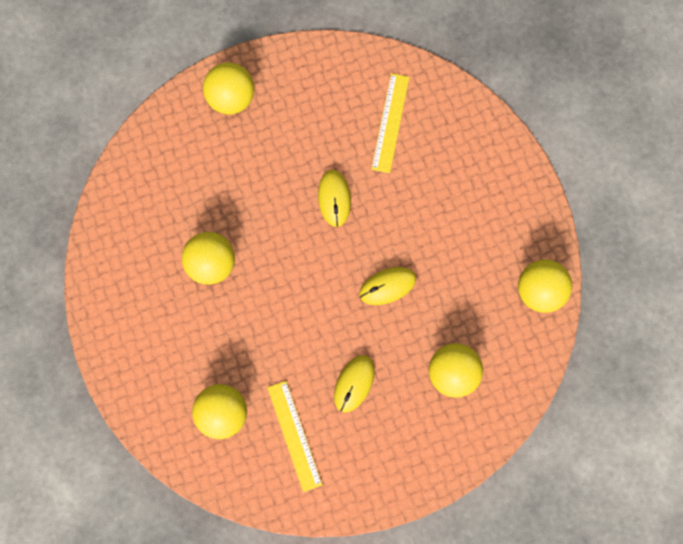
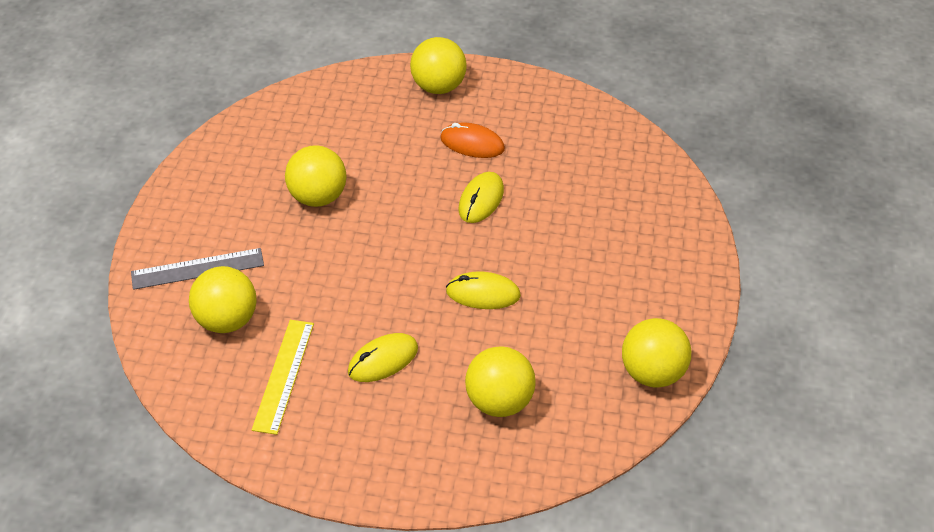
camera: 30 degrees right, 30 degrees down
yellow ruler [371,73,410,173] -> none
none -> grey ruler [131,248,264,290]
none -> orange mouse [440,123,505,158]

